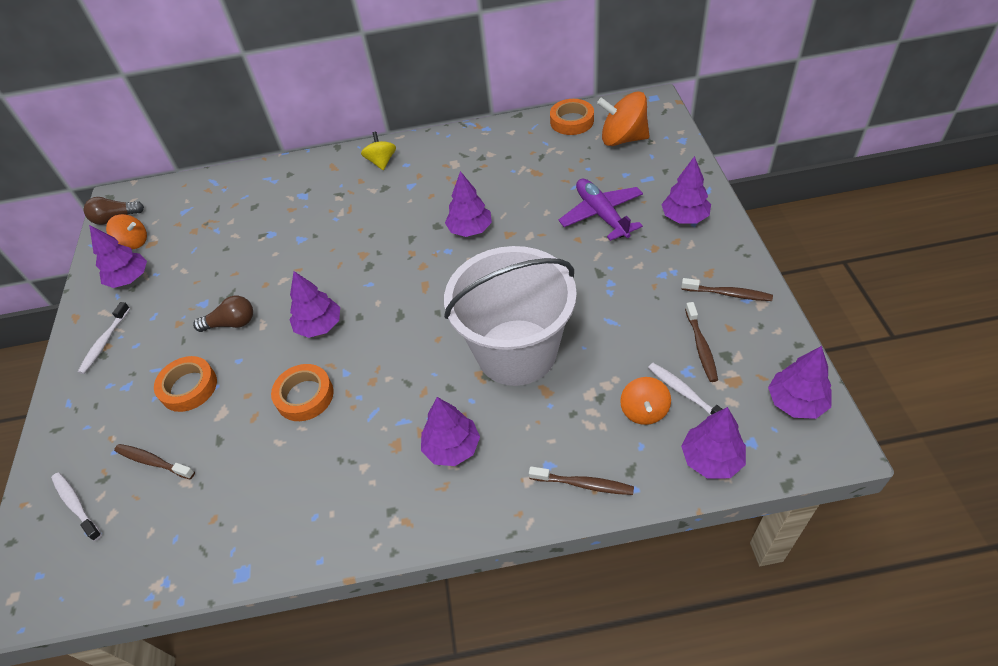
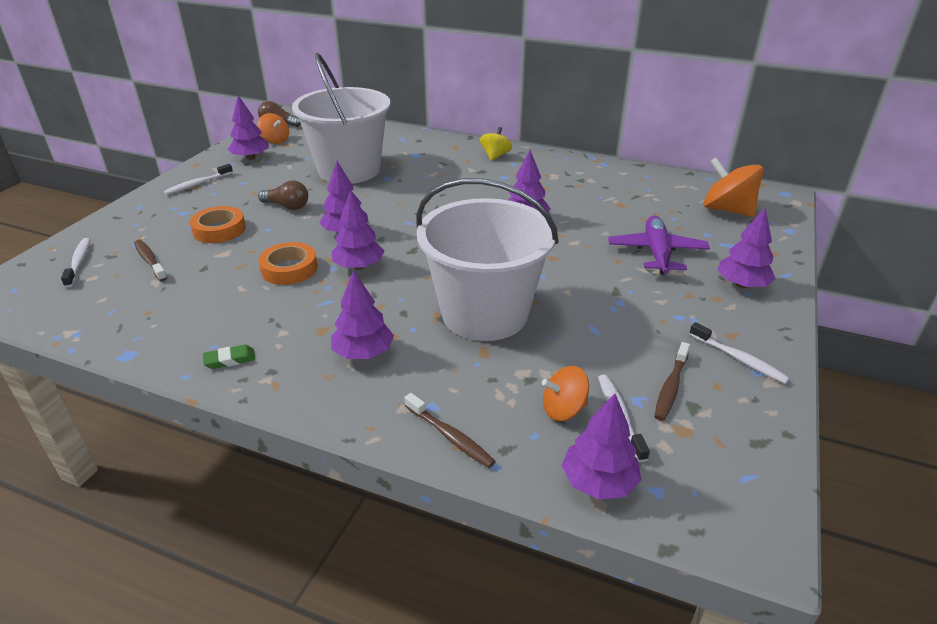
camera: 25 degrees right, 15 degrees down
orange tape [550,99,594,135] -> none
orange spinning top [620,377,671,425] -> orange spinning top turned 45 degrees clockwise [542,366,589,421]
brown toothbrush [681,278,773,301] -> white toothbrush [689,322,790,384]
purple tree [768,346,832,419] -> purple tree moved to [332,191,384,270]
none -> green eraser [203,345,255,369]
none -> white bucket [292,53,390,184]

